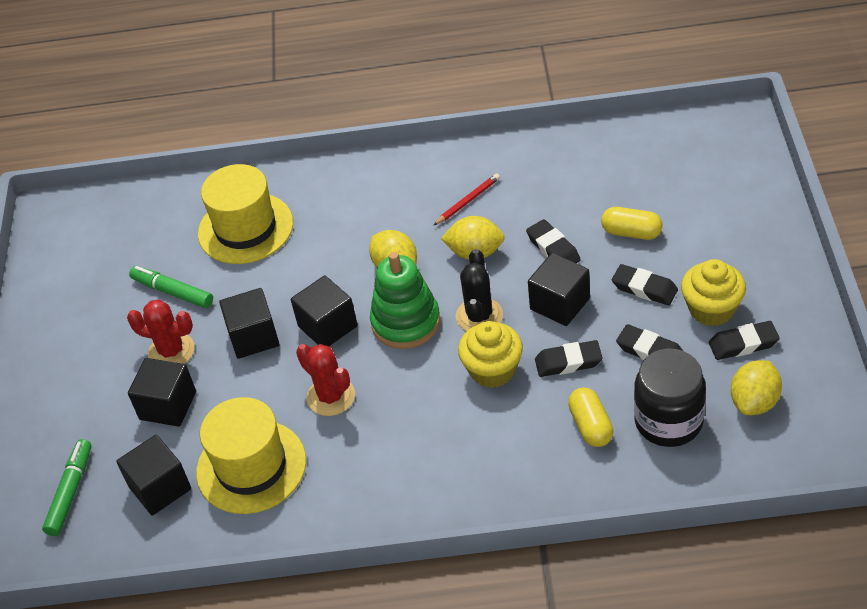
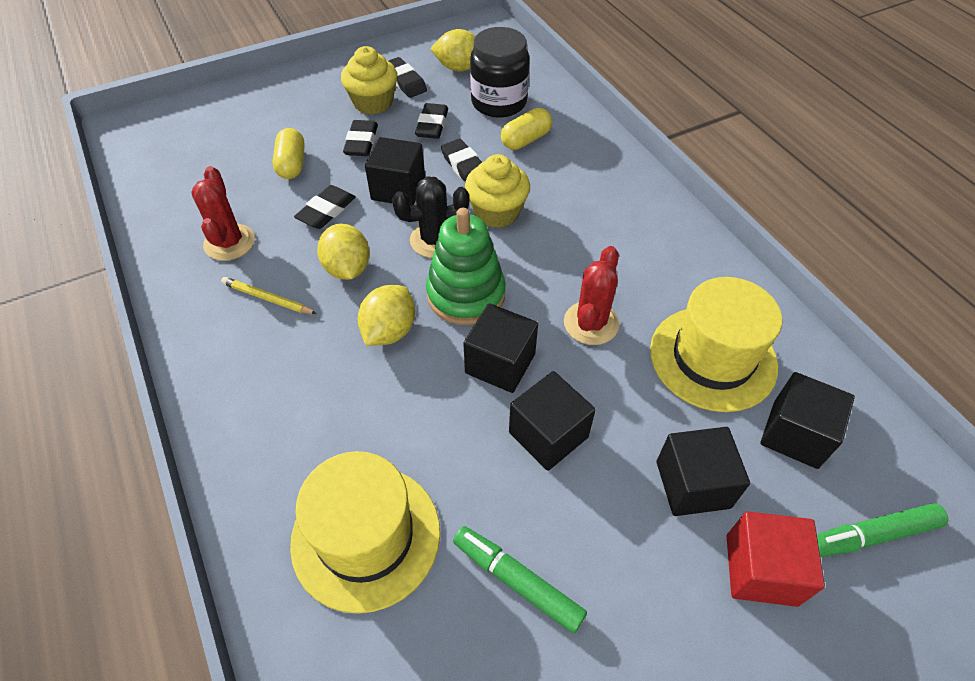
camera: 120 degrees left, 5 degrees up
red cactus [127,299,195,364] -> red cactus moved to [191,166,255,261]
green marker [129,266,213,308] -> green marker turned 120 degrees clockwise [453,526,587,633]
red pencil [433,173,500,226] -> yellow pencil [221,277,316,314]
none -> red cube [727,511,825,607]

